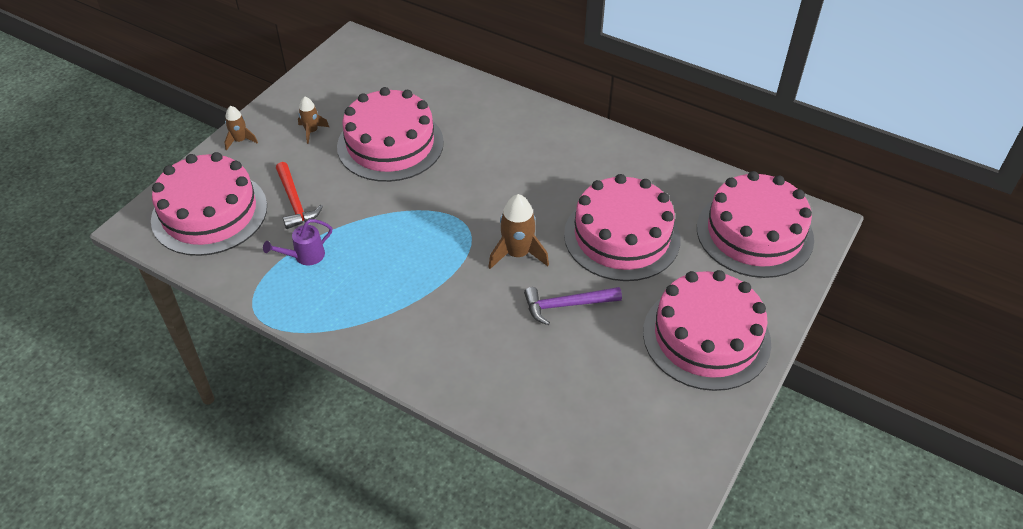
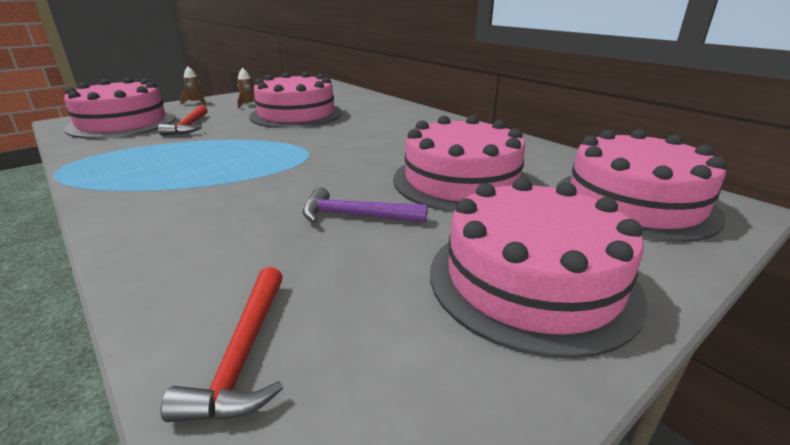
camera: 20 degrees right, 20 degrees down
purple watering can [263,219,332,265] -> none
brown rocket [488,194,549,269] -> none
none -> red hammer [161,267,283,422]

